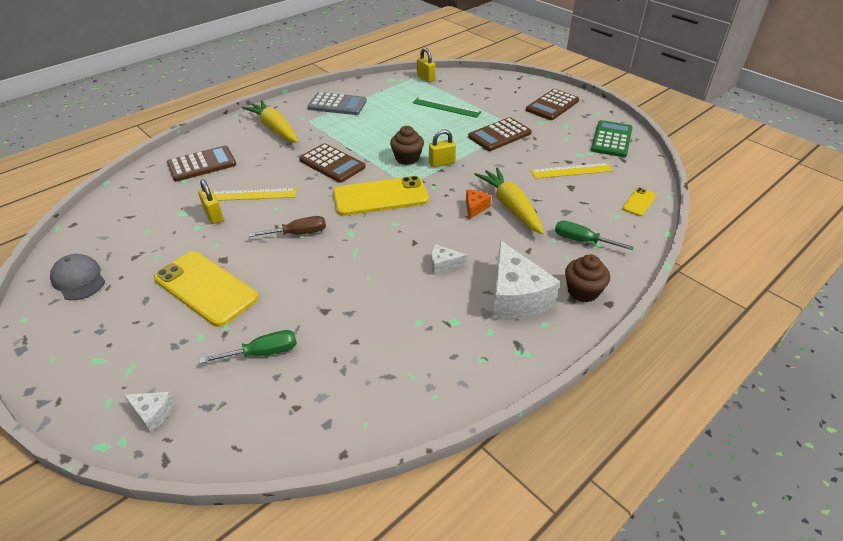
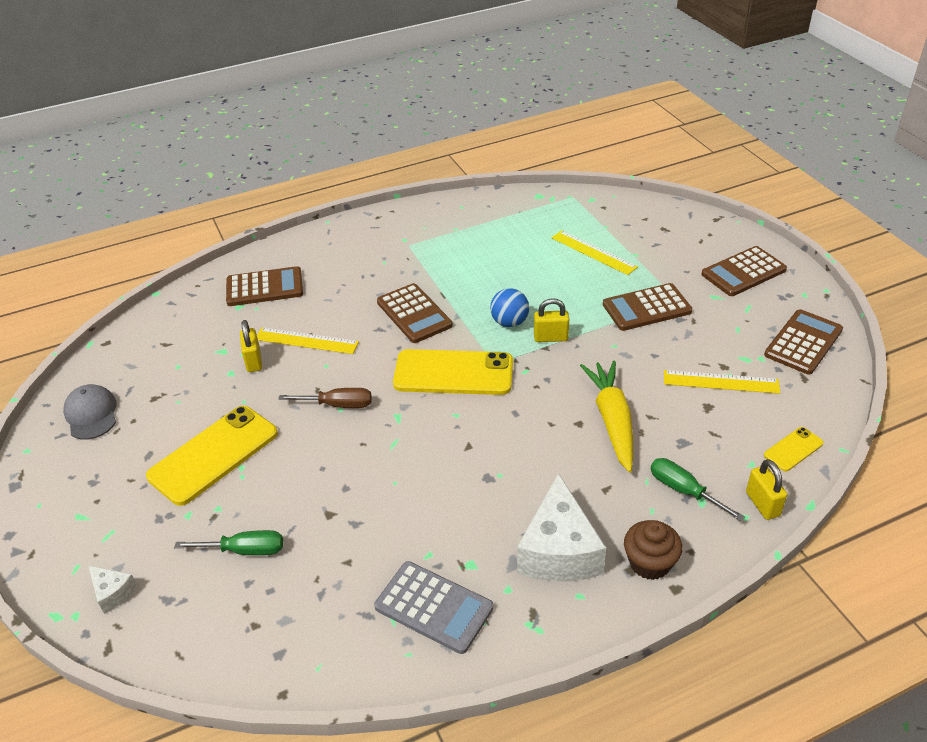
camera: 20 degrees right, 0 degrees up
yellow phone [154,251,259,327] -> yellow phone turned 75 degrees clockwise [146,406,278,506]
yellow carrot [242,100,299,143] -> none
grey calculator [307,92,367,115] -> grey calculator moved to [374,561,494,654]
brown cupcake [390,126,424,165] -> blue ball [490,288,529,327]
green ruler [412,97,481,118] -> yellow ruler [551,230,638,275]
yellow padlock [417,48,435,82] -> yellow padlock moved to [746,459,787,520]
white cheese [431,244,467,275] -> none
orange cheese [466,190,491,219] -> none
green calculator [591,120,633,157] -> brown calculator [764,309,843,375]

